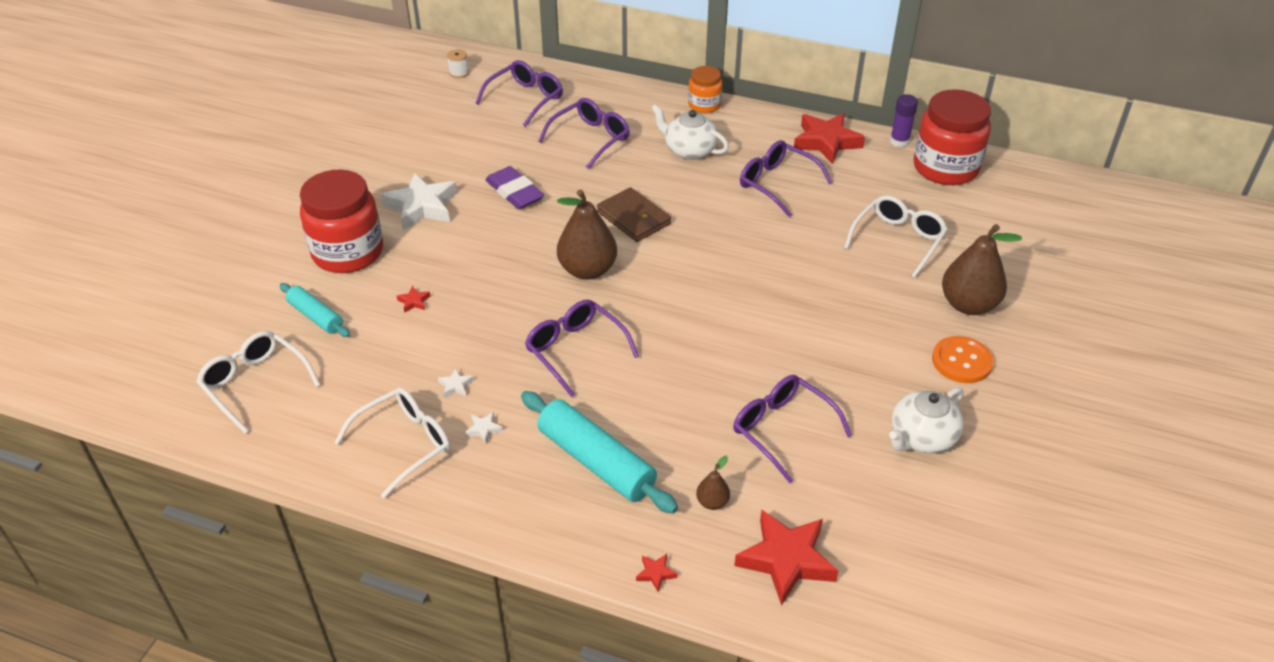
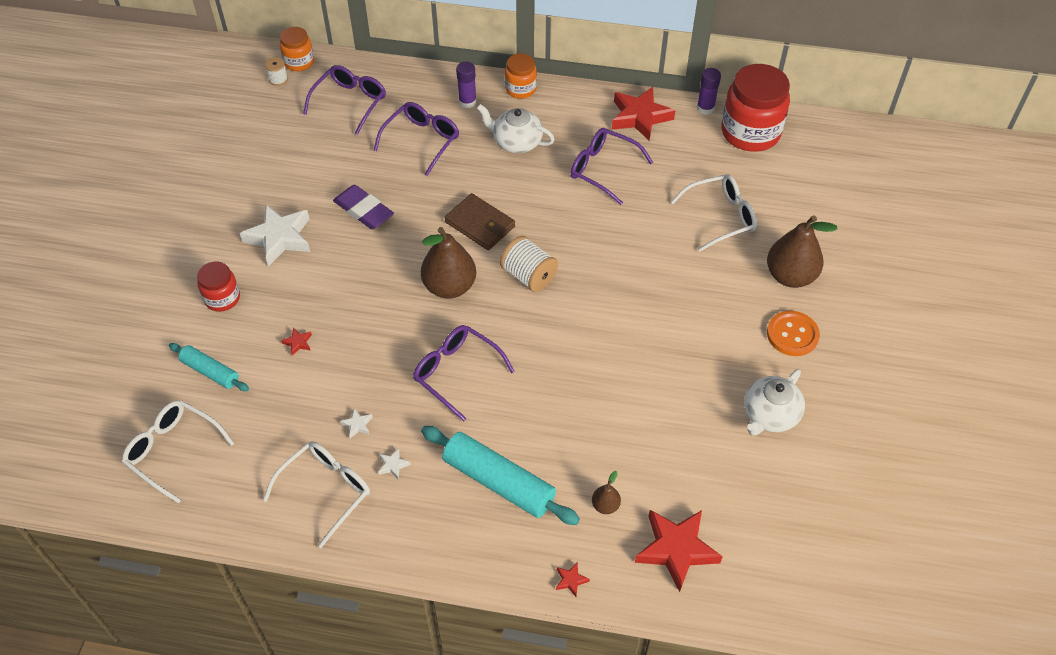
camera: 10 degrees left, 10 degrees up
red jar [300,170,383,273] -> red jar [197,262,240,312], size x0.53
purple glasses [733,375,852,483] -> none
white glasses [844,195,948,278] -> white glasses turned 45 degrees clockwise [671,174,757,251]
none -> orange jar [280,27,314,71]
none -> purple glue stick [456,62,477,108]
none -> white spool [500,236,558,292]

